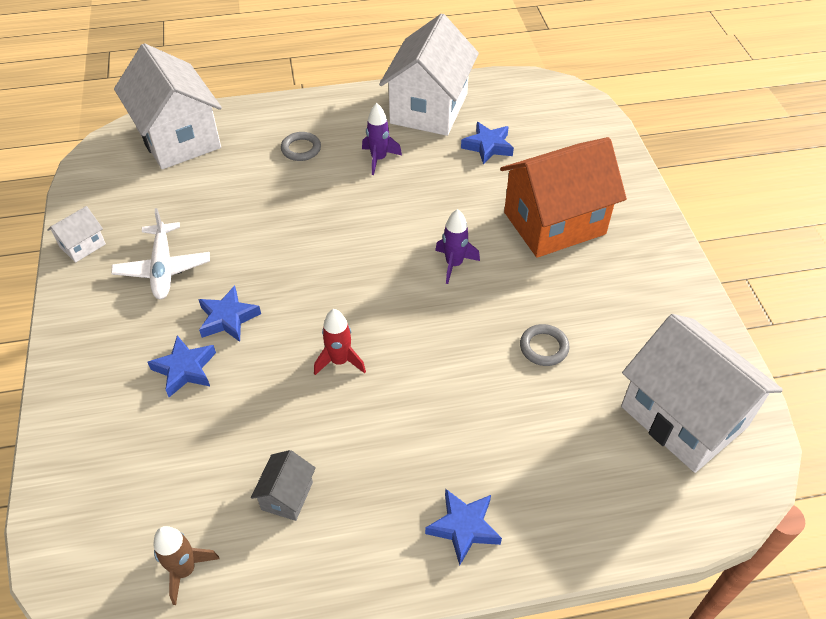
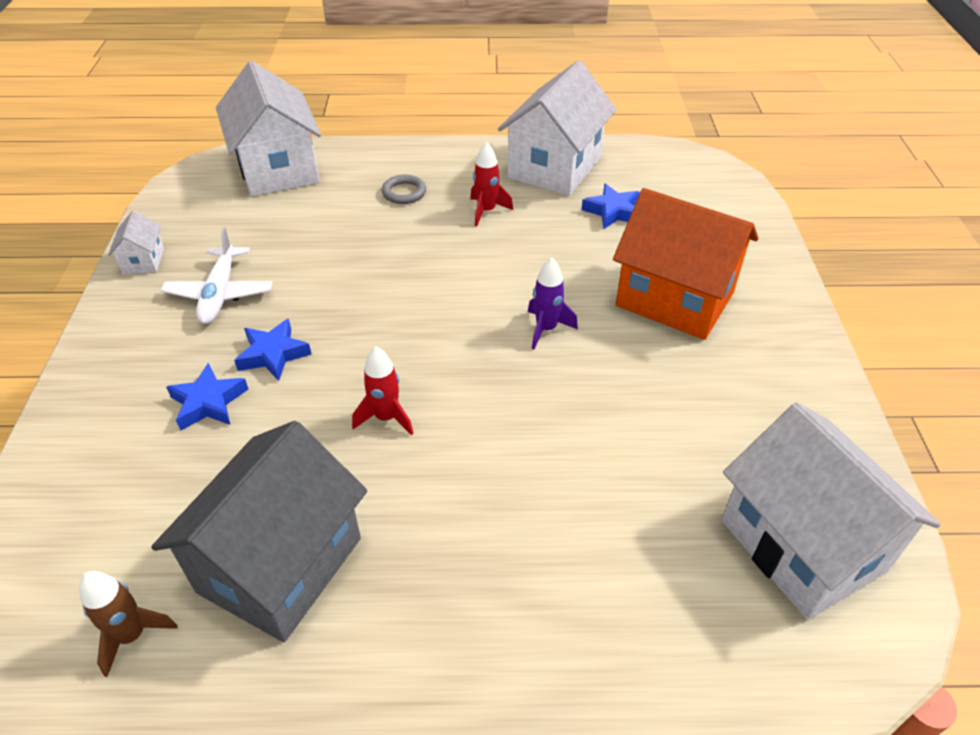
camera: 10 degrees right, 5 degrees down
white house [47,206,106,263] -> white house turned 60 degrees counterclockwise [108,211,164,274]
grey house [251,450,316,521] -> grey house [151,421,367,642], size x2.33
purple rocket [362,103,402,175] -> red rocket [471,142,513,226]
blue star [425,488,502,565] -> none
orange house [500,137,627,258] -> orange house turned 45 degrees clockwise [613,188,758,340]
grey ring [520,324,570,366] -> none

